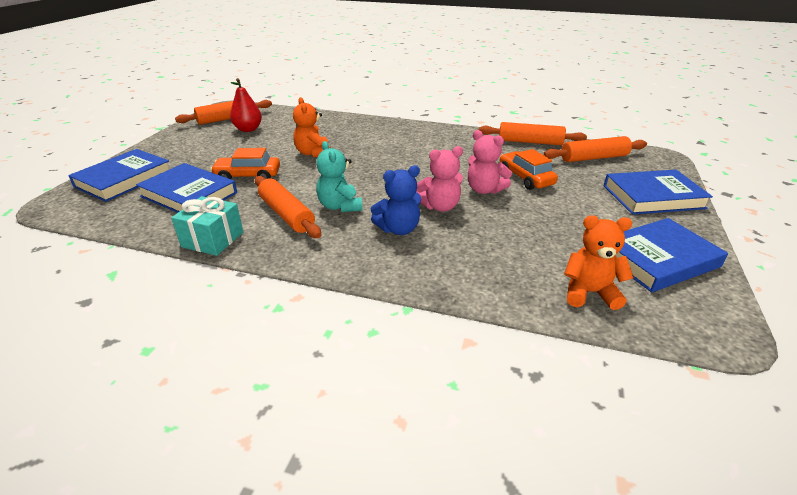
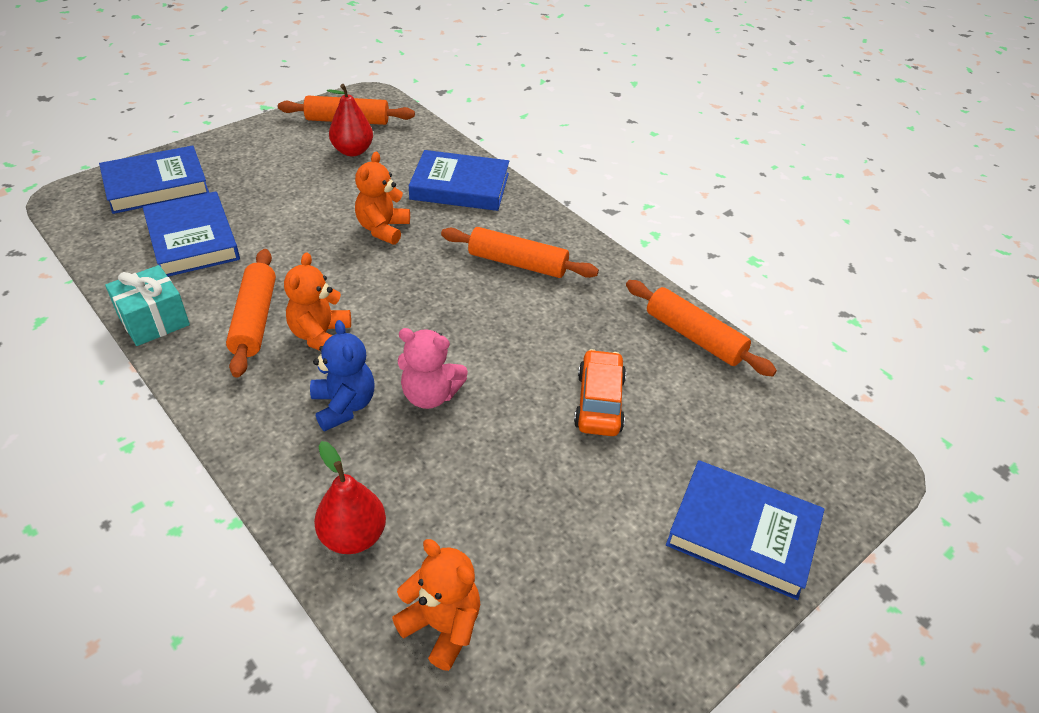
camera: 30 degrees right, 10 degrees up
orange car [210,148,280,179] -> none
turquoise teddy bear [316,141,362,212] -> orange teddy bear [284,252,351,351]
blue teddy bear [371,165,421,235] -> blue teddy bear turned 120 degrees counterclockwise [310,320,375,431]
pink teddy bear [468,130,512,194] -> none
orange rolling pin [544,136,647,162] -> orange rolling pin moved to [441,227,599,278]
blue book [615,218,728,292] -> blue book moved to [409,150,509,211]
none -> red pear [314,441,386,554]

